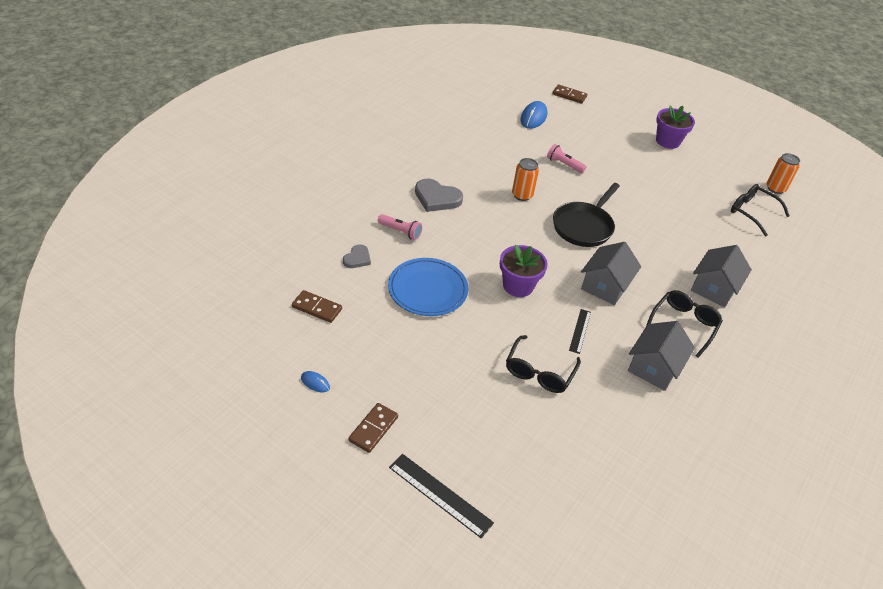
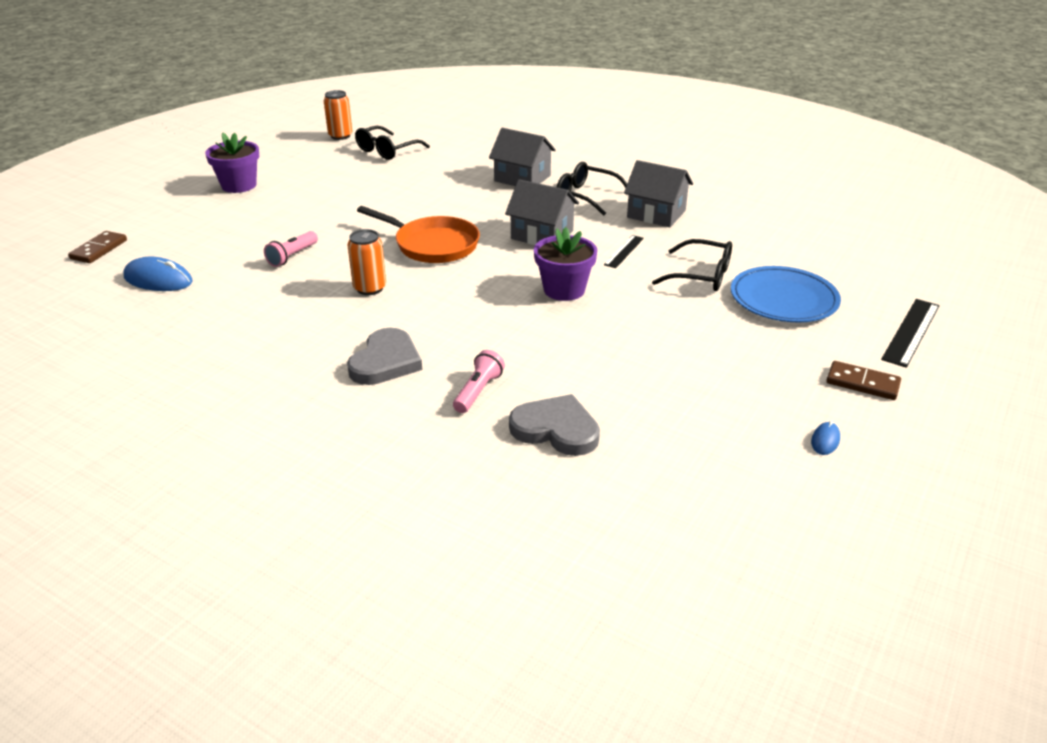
camera: 90 degrees left, 10 degrees down
brown domino [292,290,342,323] -> none
grey heart [343,244,371,268] -> grey heart [509,394,600,456], size x1.71
blue plate [388,258,468,316] -> blue plate moved to [731,266,841,322]
black pan [553,183,620,247] -> orange pan [357,206,480,263]
black ruler [569,309,591,354] -> black ruler turned 75 degrees counterclockwise [604,235,644,268]

